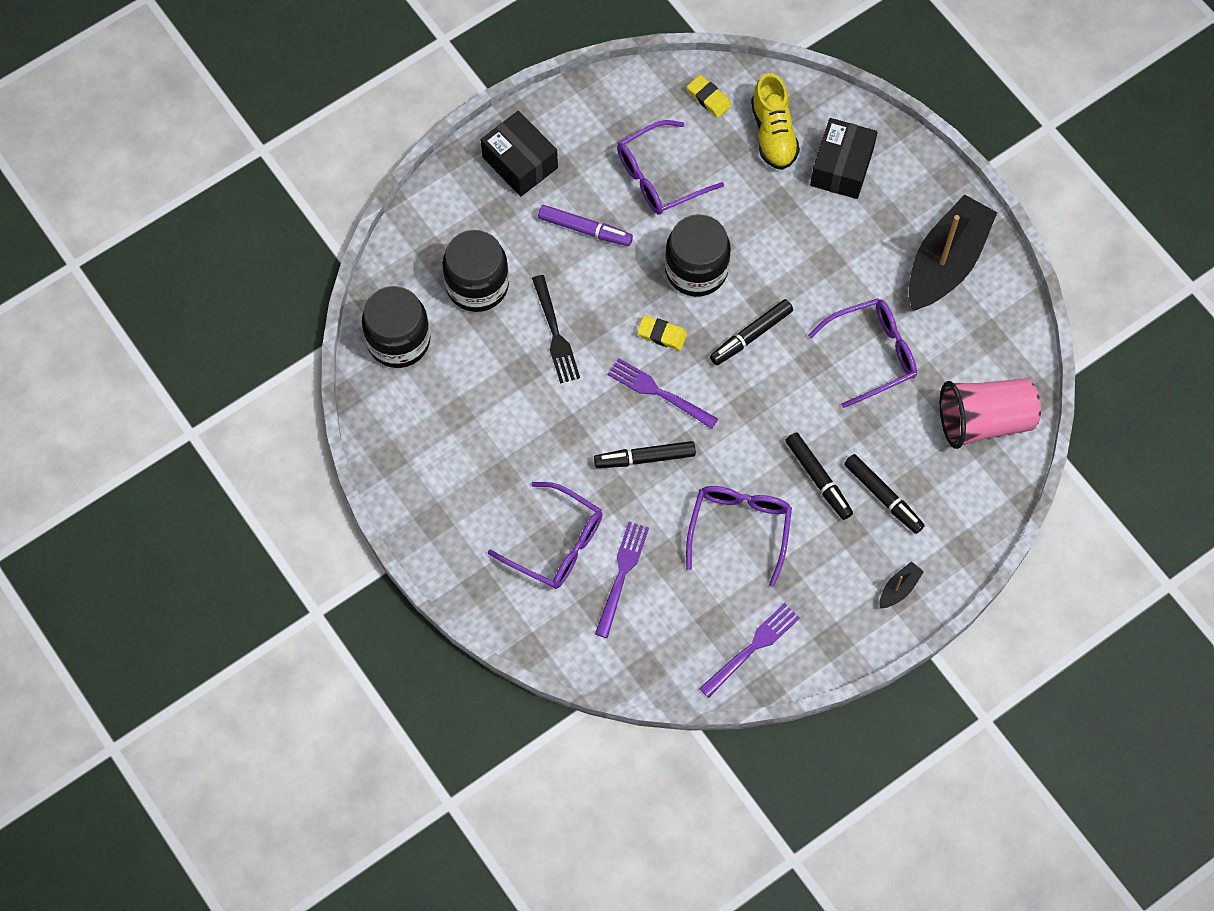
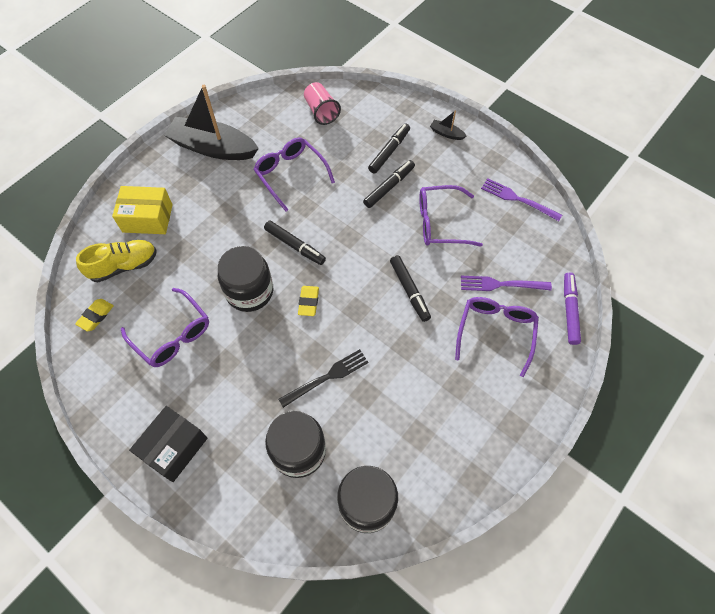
camera: 105 degrees left, 5 degrees down
purple marker [538,205,633,246] -> purple marker moved to [564,272,581,345]
purple fork [608,358,718,429] -> none
black box [810,118,878,199] -> yellow box [112,186,173,234]
pink cup [940,378,1041,449] -> pink cup [304,82,341,125], size x0.66

